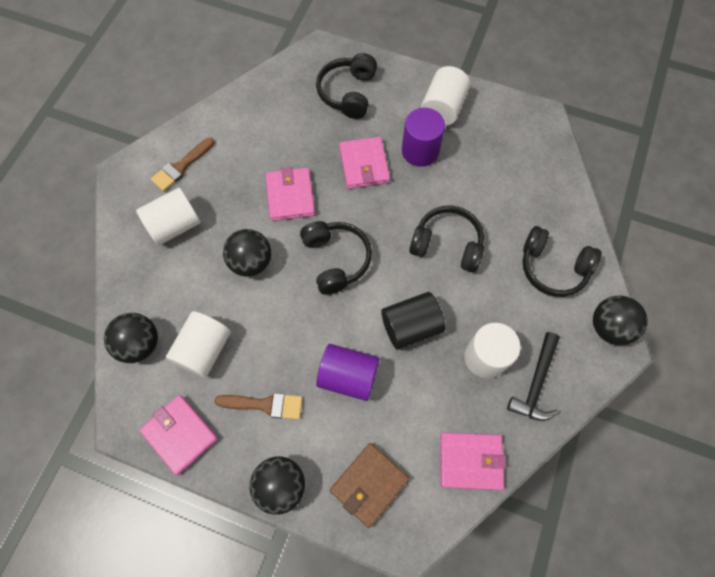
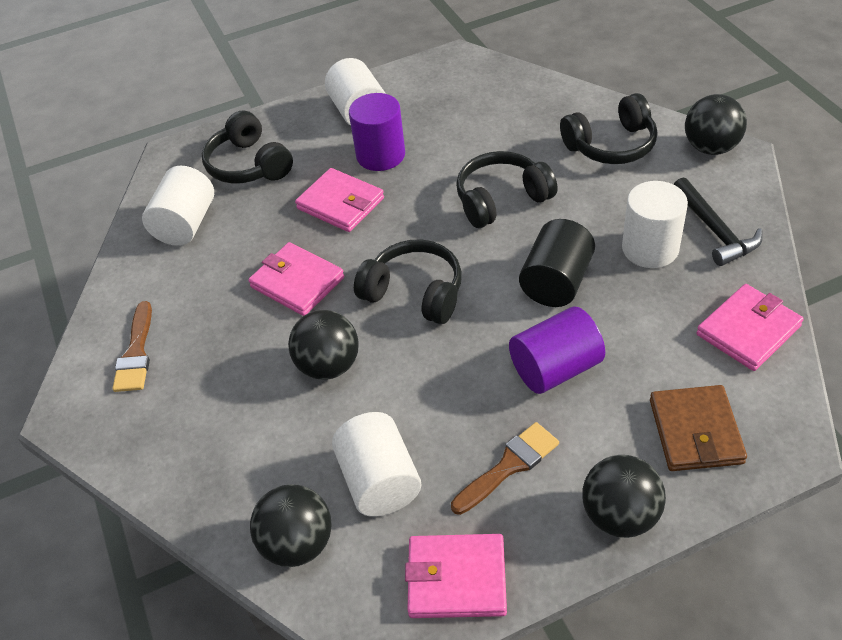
camera: 40 degrees left, 20 degrees down
white cylinder [136,187,201,246] -> white cylinder moved to [142,166,214,246]

